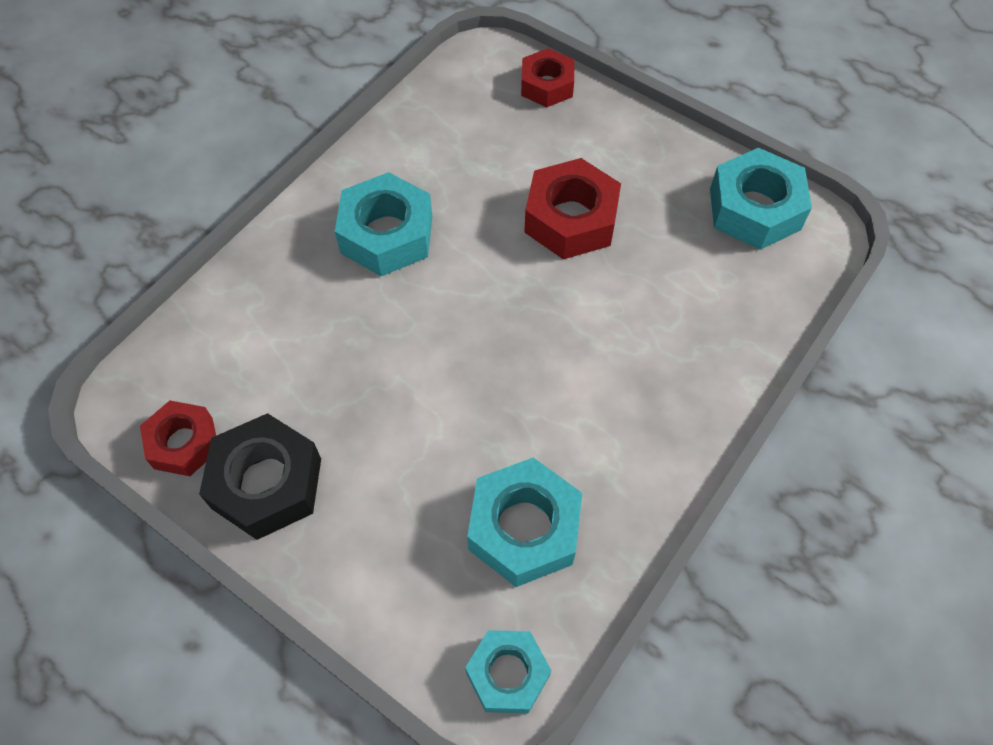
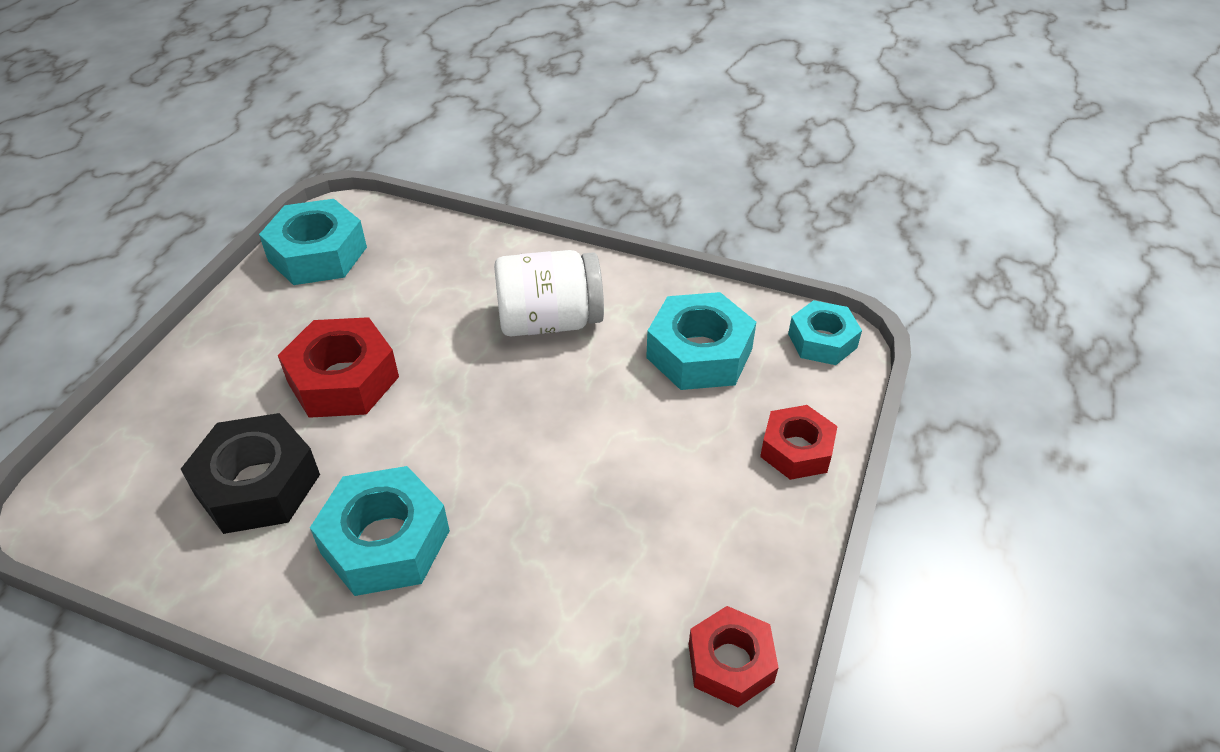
camera: 105 degrees left, 15 degrees down
black nut [199,413,321,540] -> black nut moved to [181,413,320,534]
red nut [521,48,574,107] -> red nut moved to [760,405,838,480]
none -> white jar [494,250,604,336]

